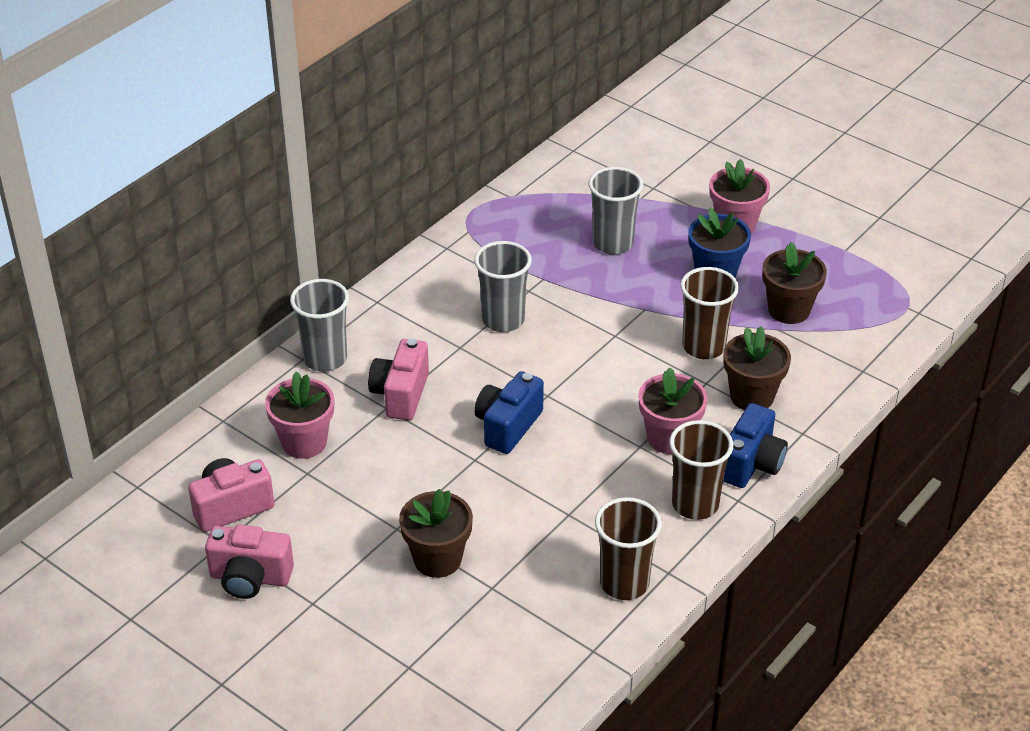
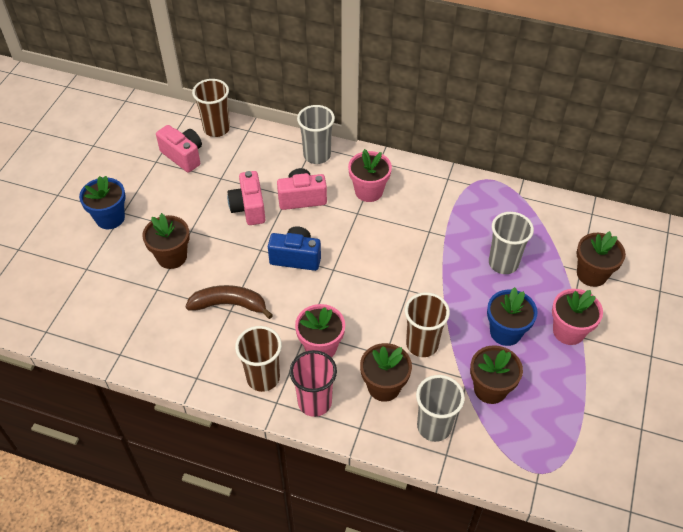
camera: 70 degrees right, 10 degrees up
pink camera [205,525,294,599] -> pink camera moved to [227,171,265,225]
pink flower pot [265,371,334,459] -> pink flower pot moved to [348,149,392,202]
grey cup [474,241,532,332] -> grey cup moved to [416,375,465,442]
brown cup [595,497,662,600] -> brown cup moved to [192,79,230,137]
blue camera [723,403,788,488] -> pink cup [290,350,337,417]
none -> blue flower pot [79,176,126,229]
none -> brown banana [185,285,273,319]
none -> brown flower pot [576,231,626,287]

